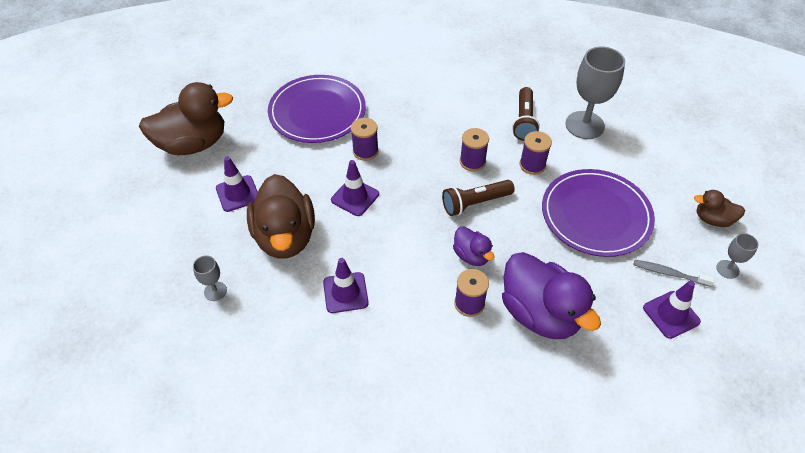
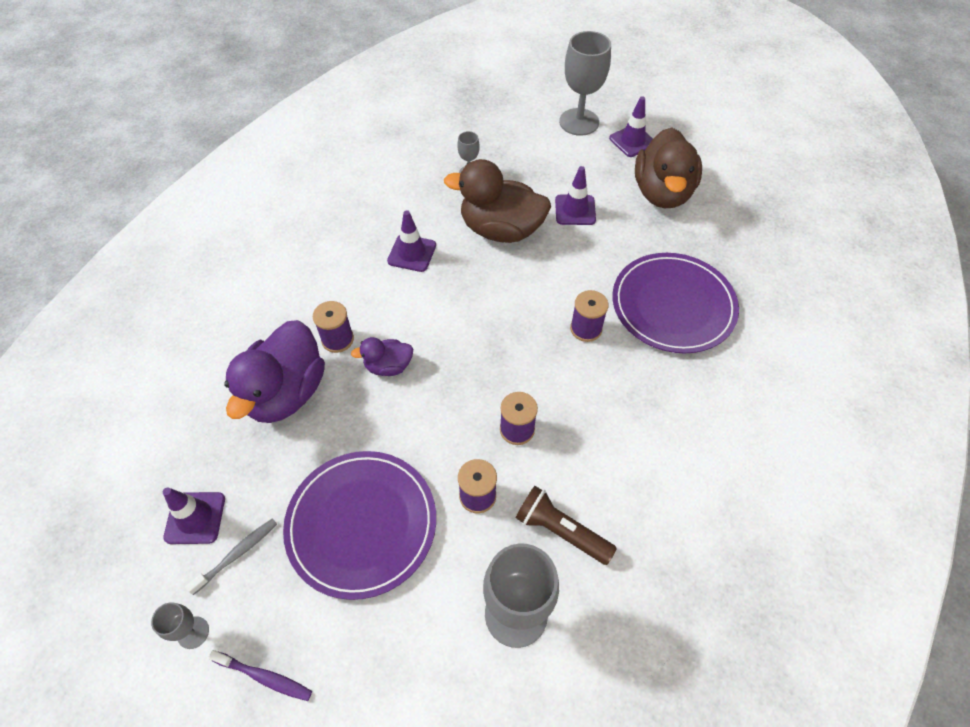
camera: 115 degrees right, 5 degrees up
purple traffic cone [331,160,379,216] -> purple traffic cone moved to [609,96,653,157]
brown flashlight [442,180,515,216] -> none
purple duck [502,252,601,339] -> purple duck turned 60 degrees counterclockwise [224,320,325,423]
brown duck [694,190,745,227] -> purple toothbrush [208,650,312,701]
none -> grey goblet [559,31,611,136]

